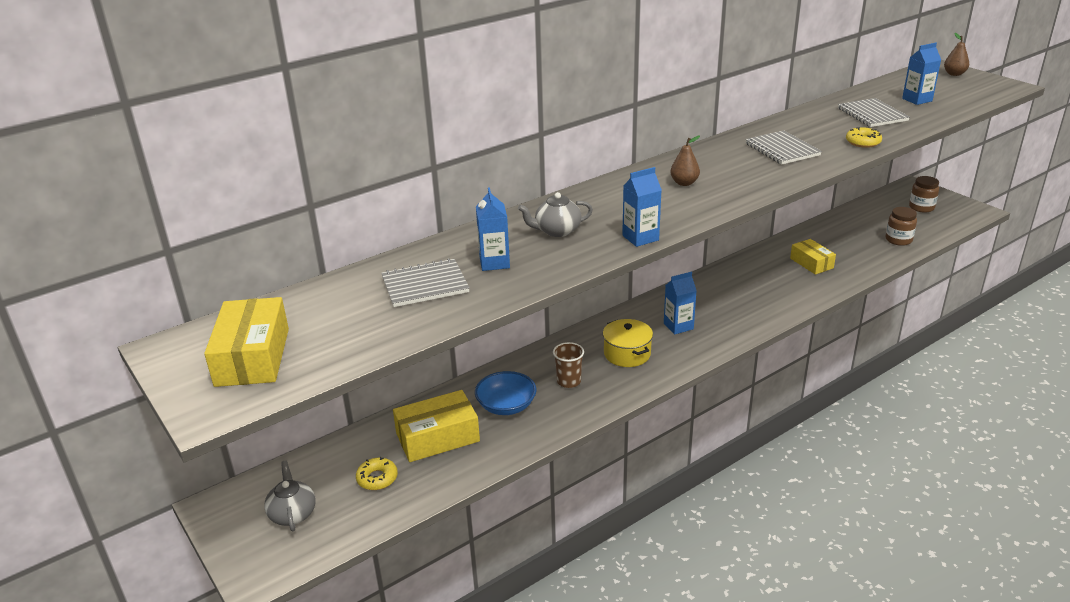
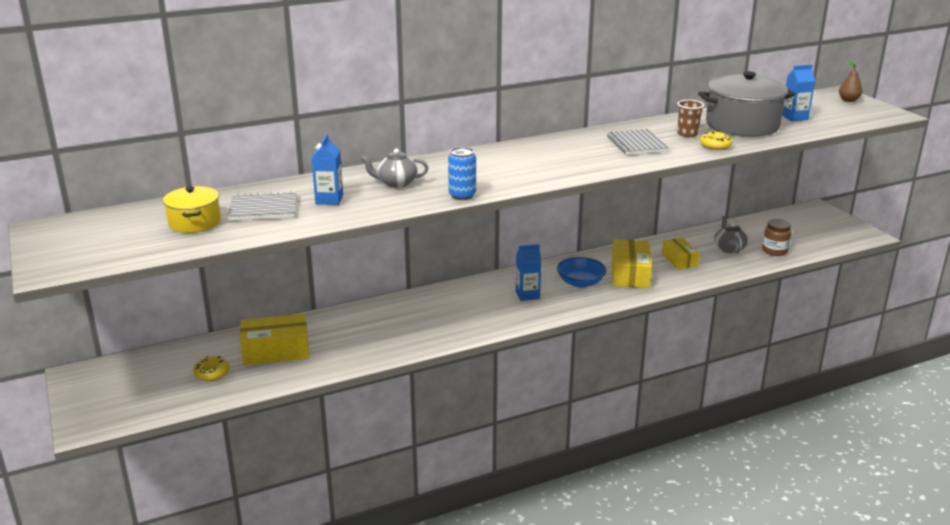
camera: 10 degrees right, 5 degrees down
yellow box [204,297,289,387] -> yellow box moved to [612,239,652,288]
grey teapot [264,461,316,531] -> grey teapot moved to [714,216,748,254]
blue bowl [475,371,536,415] -> blue bowl moved to [557,257,606,288]
brown cup [553,342,584,388] -> brown cup moved to [677,100,704,137]
yellow pot [603,319,653,367] -> yellow pot moved to [163,186,221,233]
blue carton [622,167,662,247] -> blue can [448,147,476,200]
brown pear [670,135,700,186] -> none
grey notebook [838,98,910,127] -> grey pot [698,71,795,137]
brown jar [909,176,939,213] -> none

